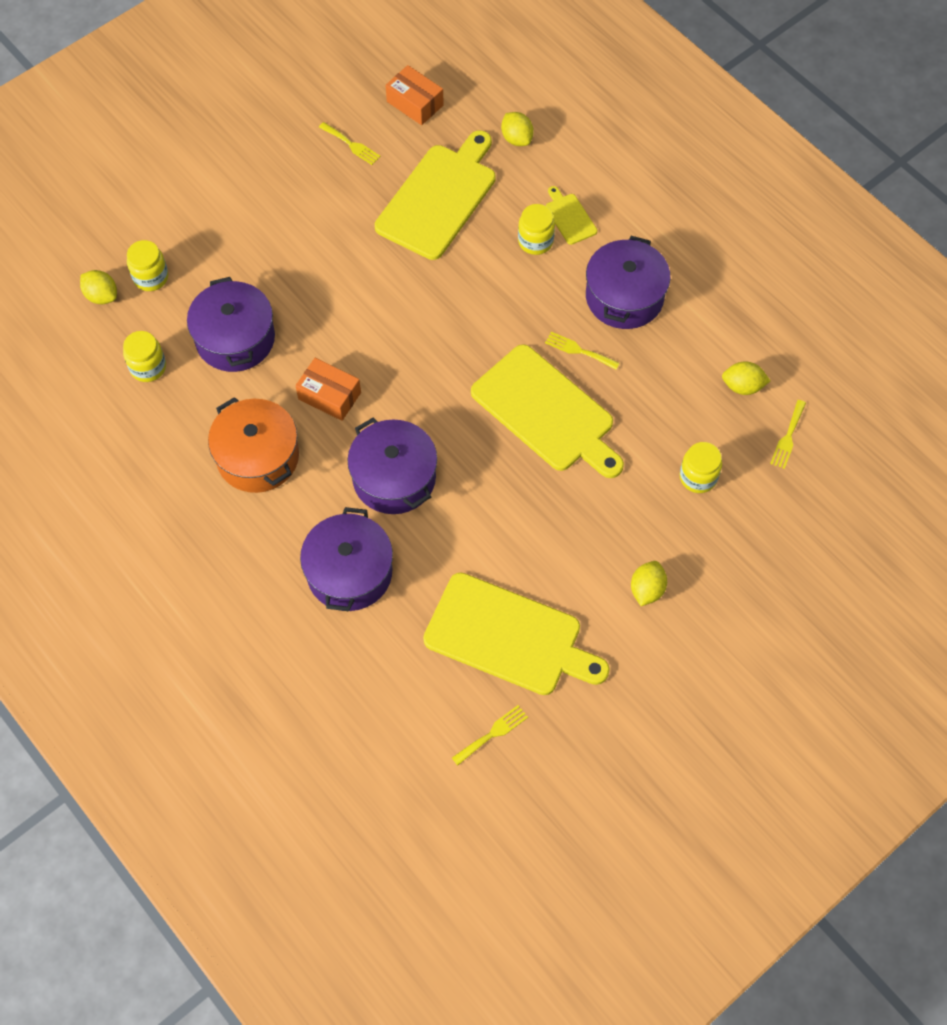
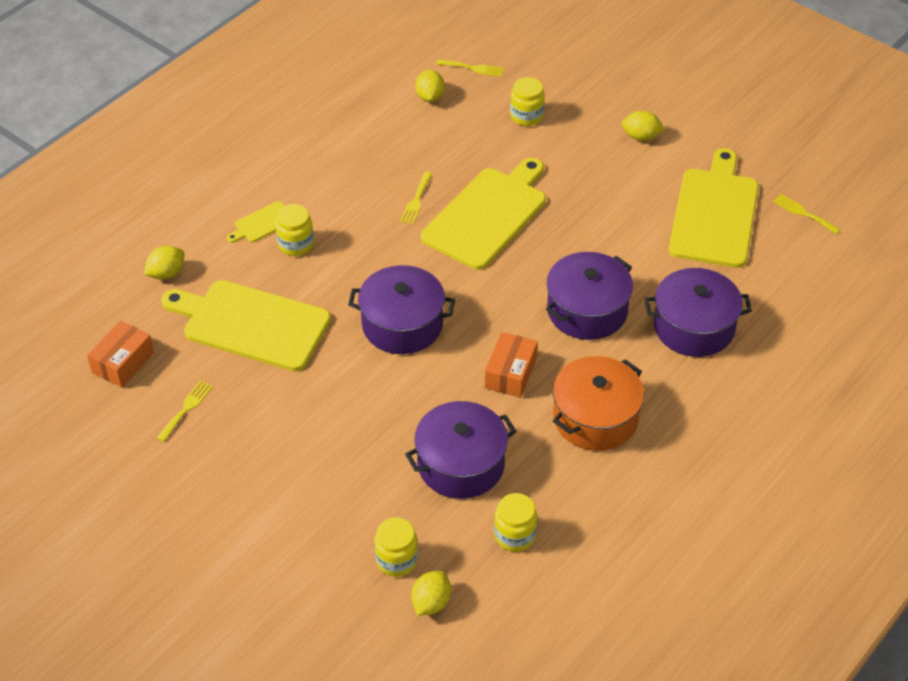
camera: 100 degrees left, 15 degrees down
purple pot [586,236,670,329] -> purple pot moved to [348,265,455,354]

